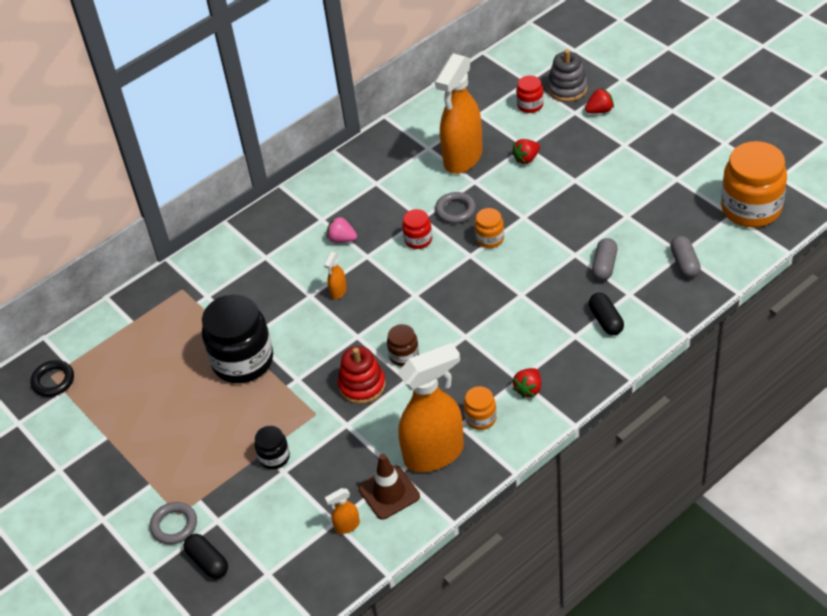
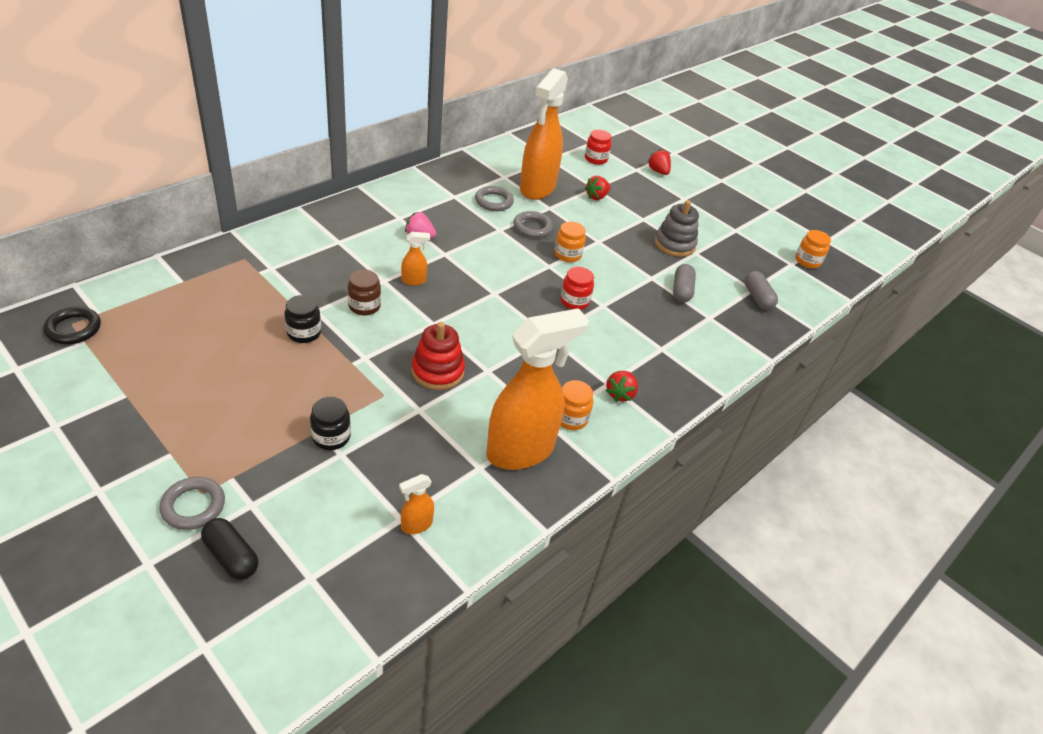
camera: 15 degrees left, 5 degrees down
black jar [202,294,273,383] -> black jar [285,295,321,343], size x0.47
orange spray bottle [324,252,347,299] -> orange spray bottle turned 120 degrees counterclockwise [401,232,430,286]
brown traffic cone [358,454,420,519] -> none
brown jar [387,324,419,367] -> brown jar moved to [347,270,381,316]
red jar [402,209,432,249] -> red jar moved to [560,267,594,310]
grey stacking toy [547,49,588,102] -> grey stacking toy moved to [655,200,699,257]
red strawberry [585,88,614,114] -> red strawberry turned 90 degrees counterclockwise [648,149,671,175]
black capsule [589,293,624,335] -> none
orange jar [721,141,787,228] -> orange jar [795,230,831,269], size x0.47
none -> grey ring [475,186,514,211]

